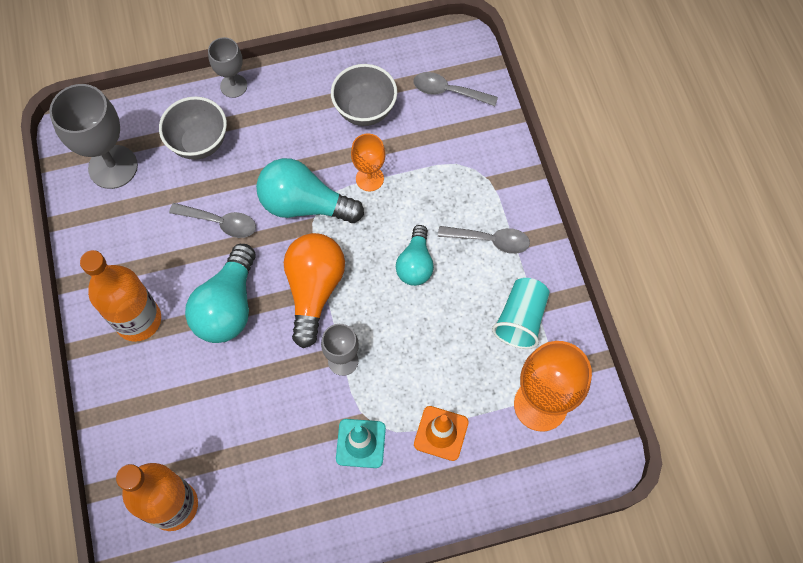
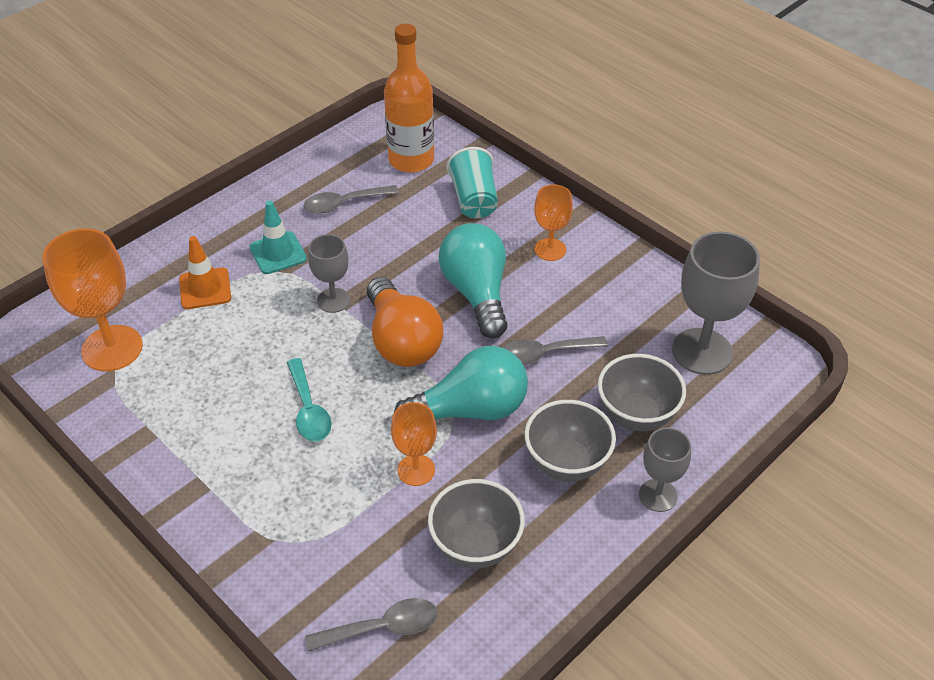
camera: 150 degrees right, 20 degrees down
orange bottle [80,250,161,342] -> orange goblet [534,184,573,261]
turquoise light bulb [396,225,434,286] -> turquoise spoon [287,358,332,441]
grey spoon [438,226,530,254] -> grey spoon moved to [304,185,399,213]
turquoise cup [492,278,550,349] -> turquoise cup moved to [446,147,498,218]
none -> grey bowl [524,400,616,481]

